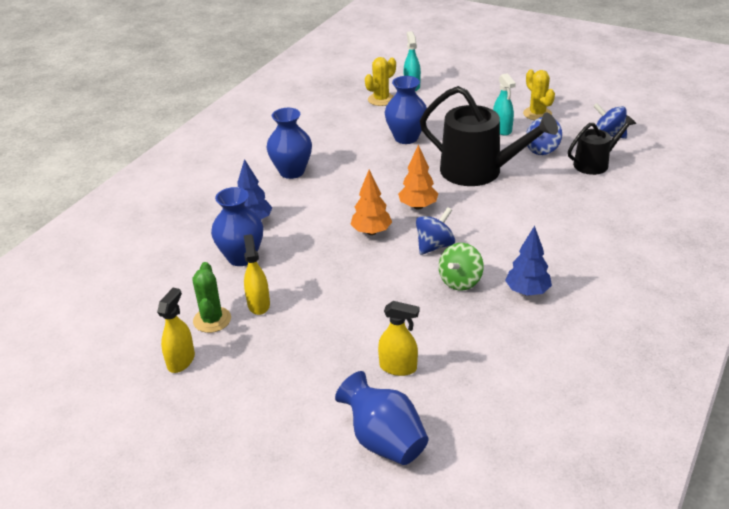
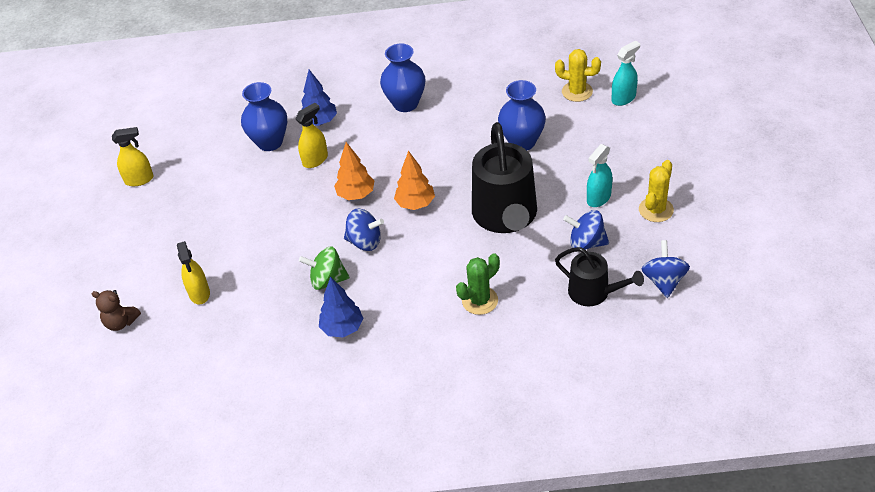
camera: 60 degrees right, 10 degrees up
green cactus [192,262,231,333] -> green cactus moved to [456,253,500,315]
yellow spray bottle [244,234,270,315] -> yellow spray bottle moved to [295,103,328,168]
blue vase [335,371,429,465] -> brown teddy bear [92,290,141,331]

